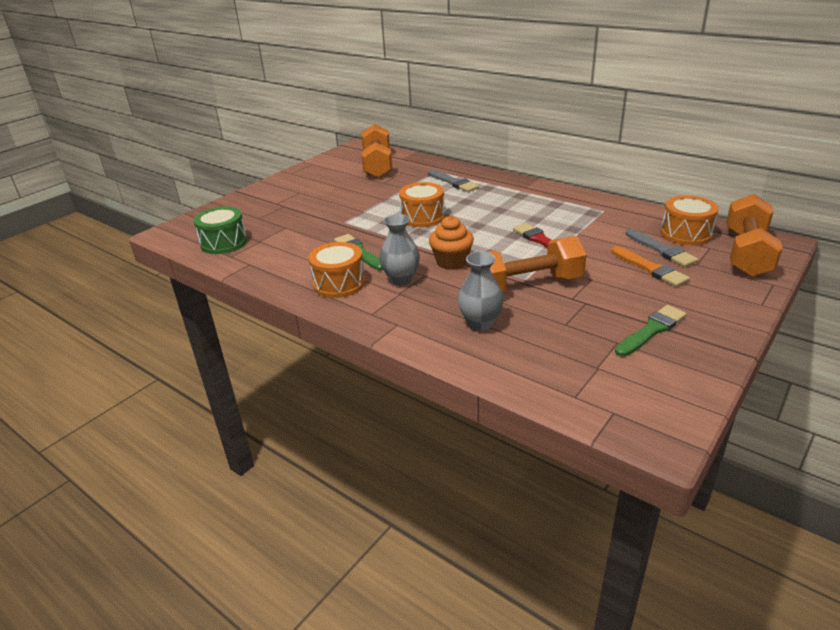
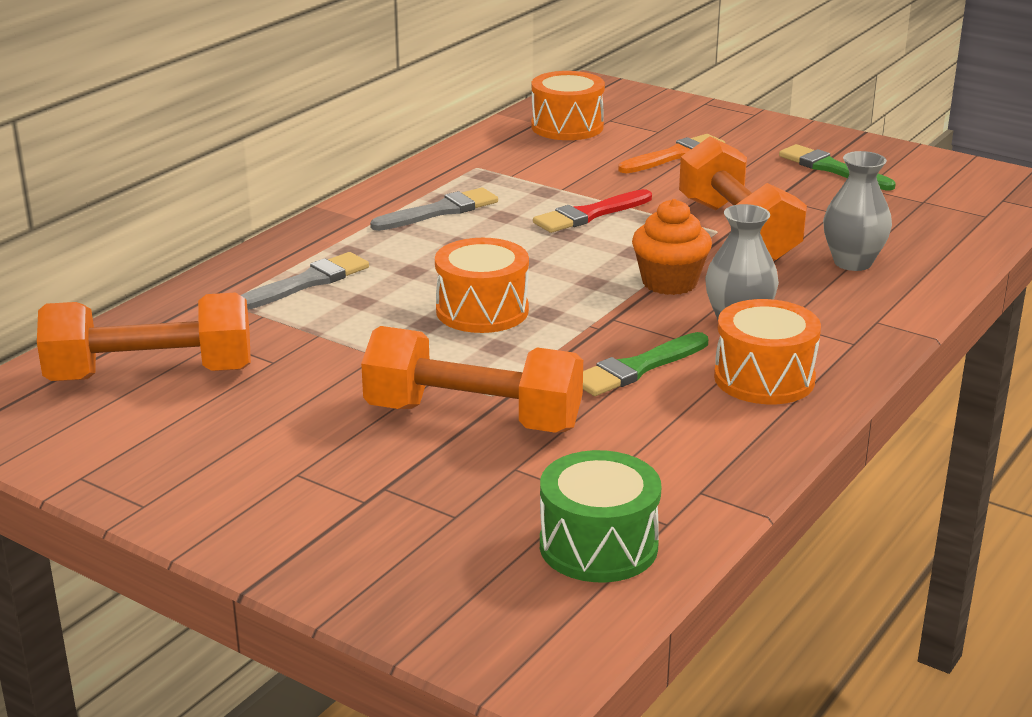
camera: 95 degrees left, 5 degrees down
grey brush [625,229,699,267] -> grey brush moved to [370,188,498,231]
orange dumbbell [726,194,783,277] -> orange dumbbell moved to [361,326,583,433]

